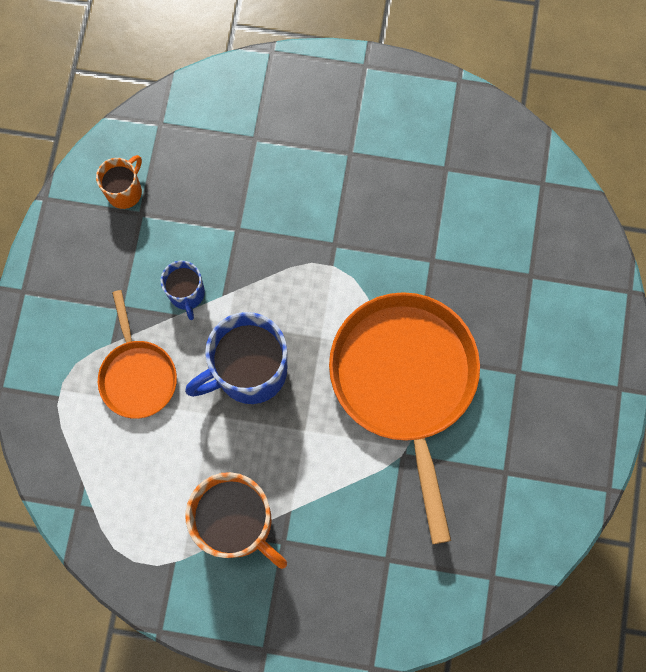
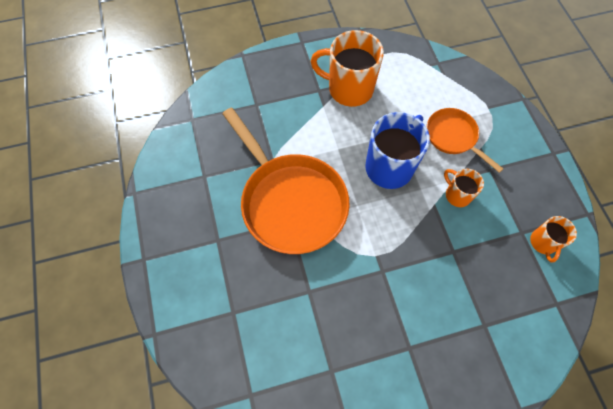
camera: 155 degrees right, 10 degrees down
blue mug [160,261,205,320] -> orange mug [444,169,484,207]

